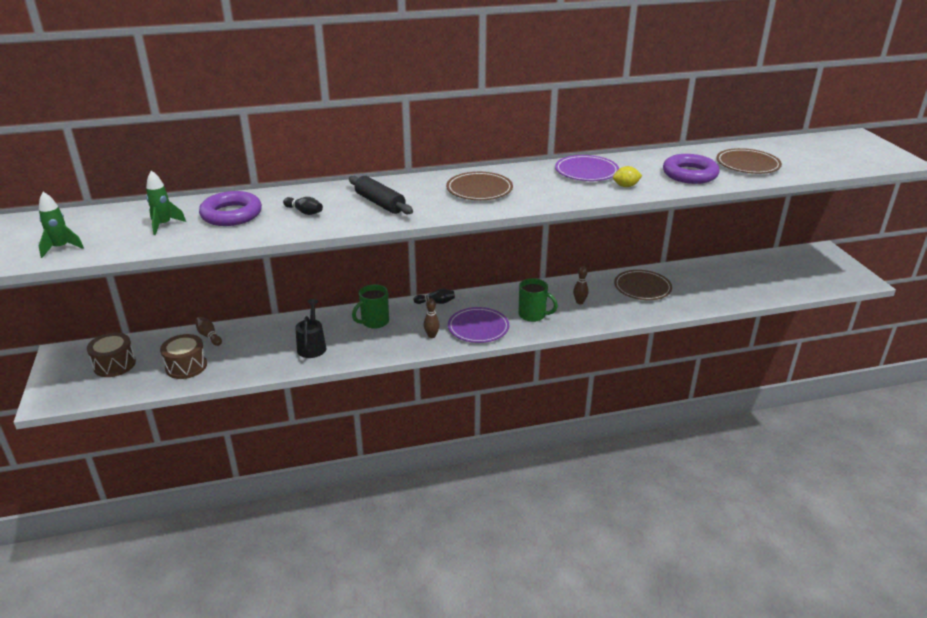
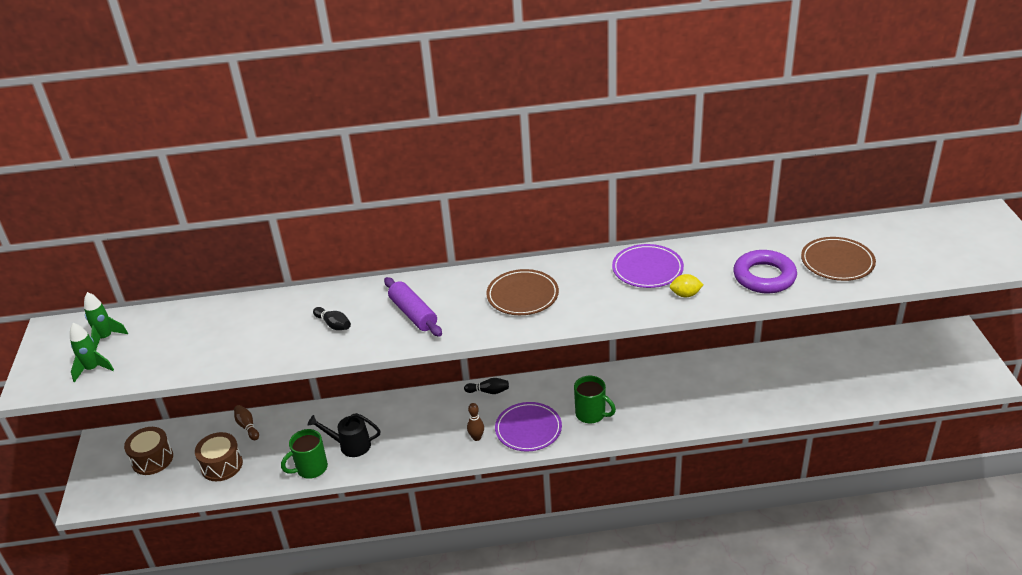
camera: 10 degrees right, 5 degrees up
green rocket [146,171,186,235] -> green rocket moved to [84,292,128,349]
purple ring [199,191,262,226] -> none
black watering can [296,299,326,358] -> black watering can turned 90 degrees counterclockwise [308,413,381,457]
black rolling pin [349,176,413,214] -> purple rolling pin [384,277,442,337]
green mug [352,284,389,329] -> green mug moved to [281,429,328,479]
brown bowling pin [573,266,589,304] -> none
brown plate [614,270,672,300] -> none

